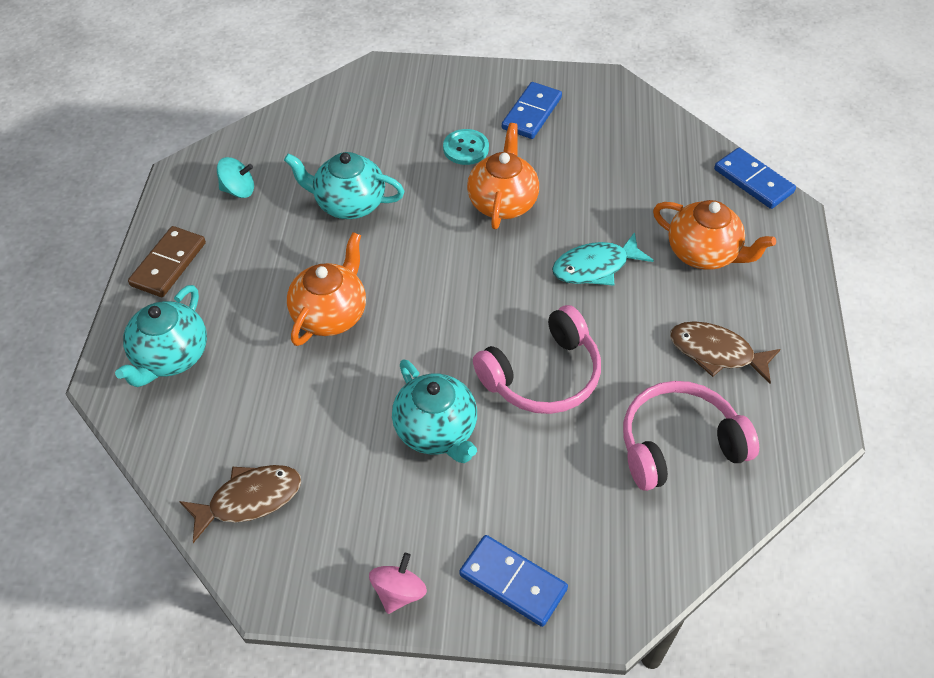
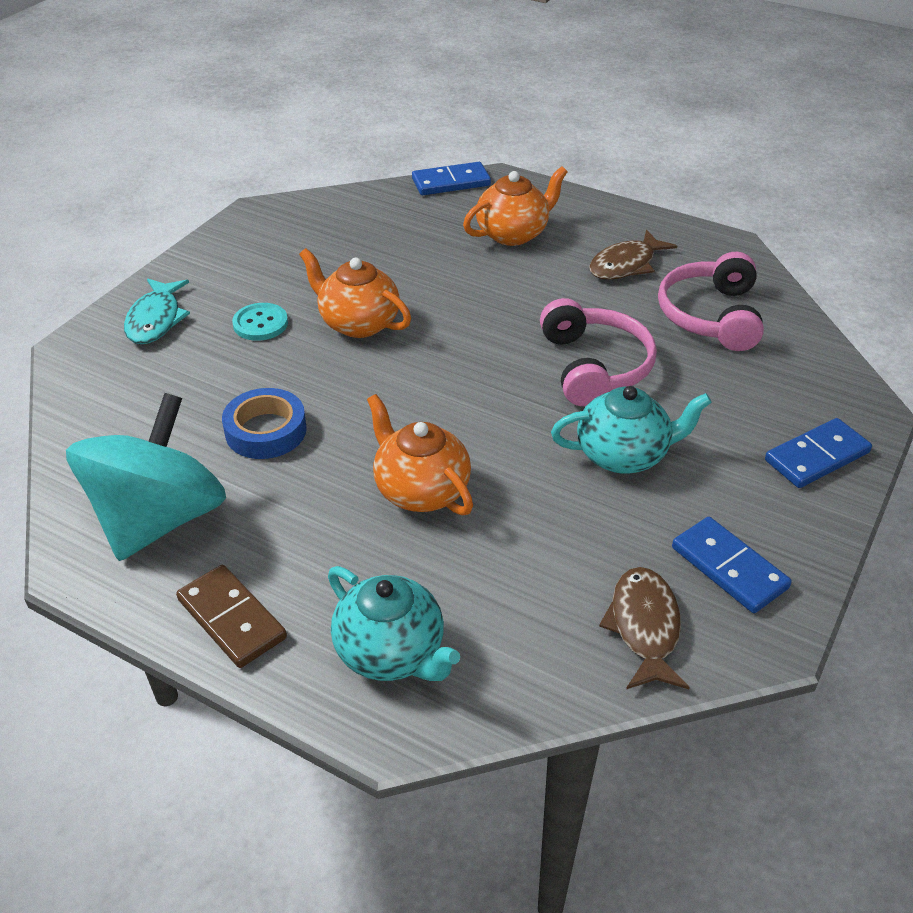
camera: 65 degrees left, 10 degrees down
turquoise spinning top [217,157,254,198] -> turquoise spinning top [66,393,226,561], size x2.46
turquoise teapot [284,152,405,219] -> blue tape [222,388,307,459]
pink spinning top [369,553,427,614] -> none
blue domino [502,82,562,139] -> blue domino moved to [672,517,792,613]
turquoise fish [552,232,654,286] -> turquoise fish moved to [124,278,190,344]

